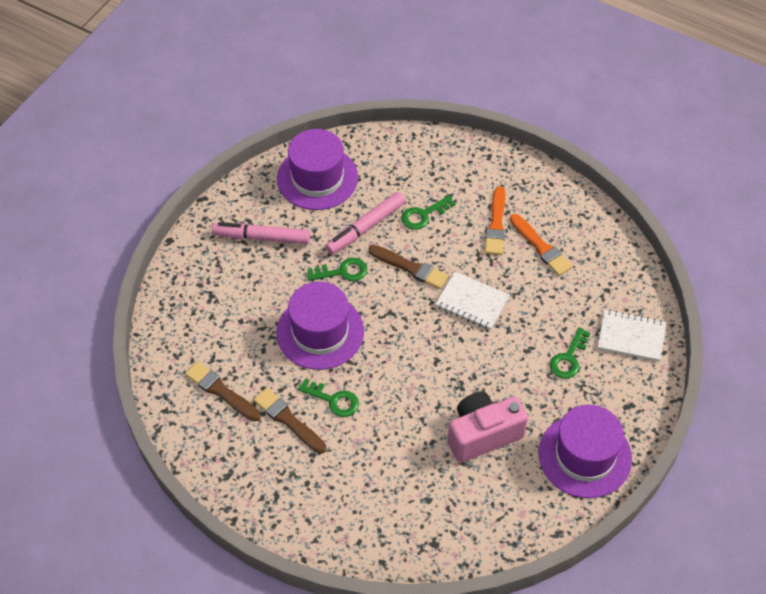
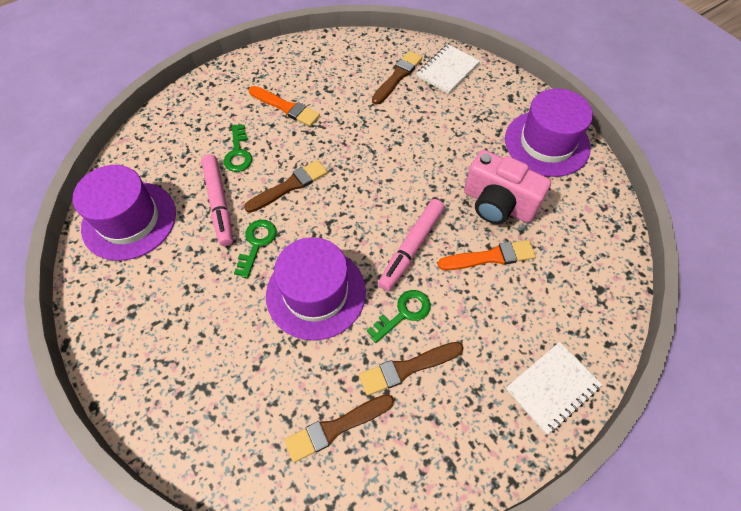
camera: 65 degrees left, 5 degrees up
pink marker [212,222,310,244] -> pink marker moved to [378,199,444,291]
white notebook [435,272,510,330] -> white notebook moved to [506,342,602,435]
pink camera [448,392,528,463] -> pink camera turned 60 degrees counterclockwise [464,150,551,224]
orange brush [510,214,572,276] -> orange brush moved to [438,240,536,270]
green key [550,327,591,379] -> none
none -> brown brush [372,51,422,104]

